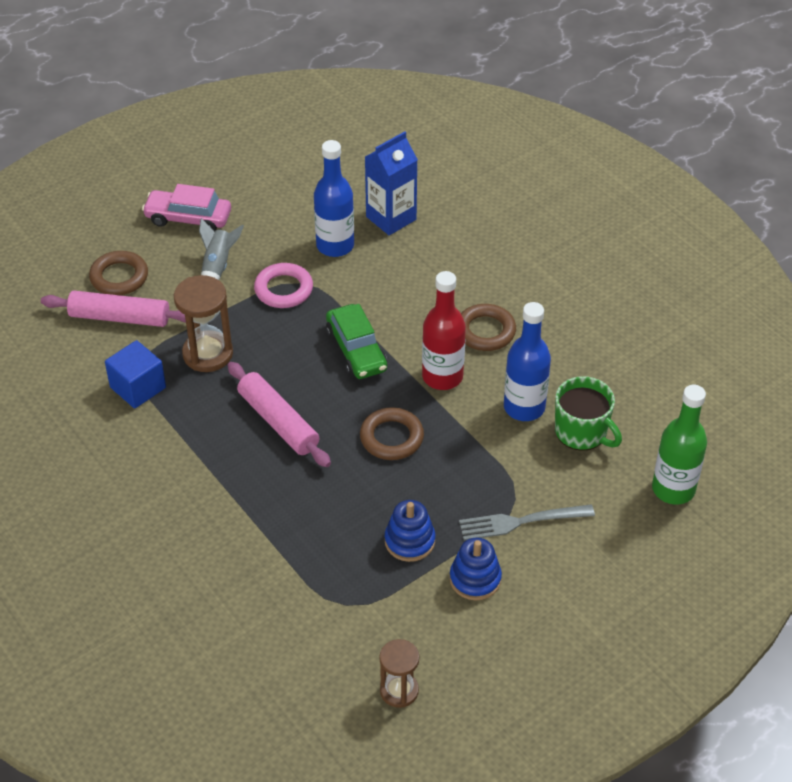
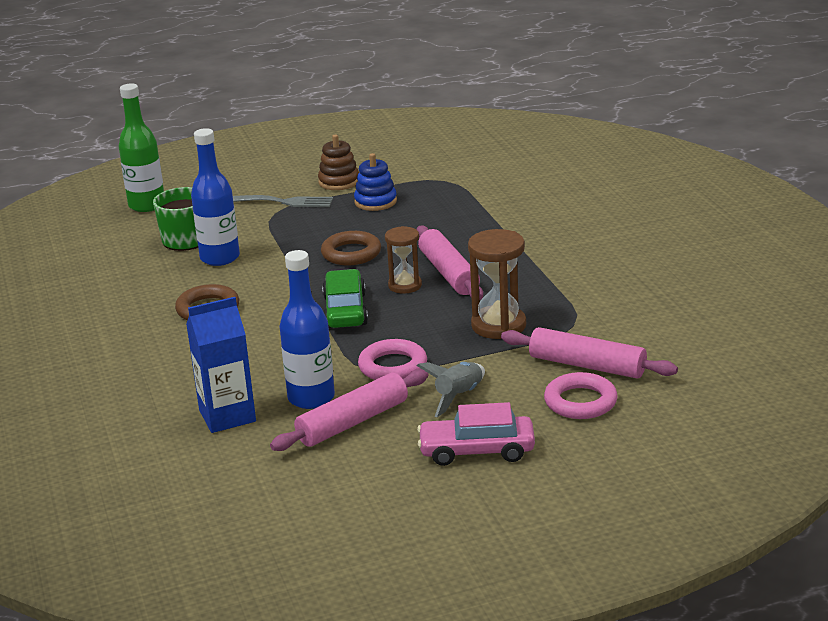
camera: 160 degrees left, 20 degrees down
brown ring [89,251,148,295] -> pink ring [544,372,618,419]
blue cube [105,340,166,408] -> none
pink car [142,184,231,232] -> pink car turned 150 degrees clockwise [417,402,535,466]
brown hourglass [379,639,419,708] -> brown hourglass moved to [385,226,422,294]
red bottle [422,271,466,390] -> none
blue stacking toy [450,538,502,600] -> brown stacking toy [318,135,359,190]
none -> pink rolling pin [270,369,429,451]

